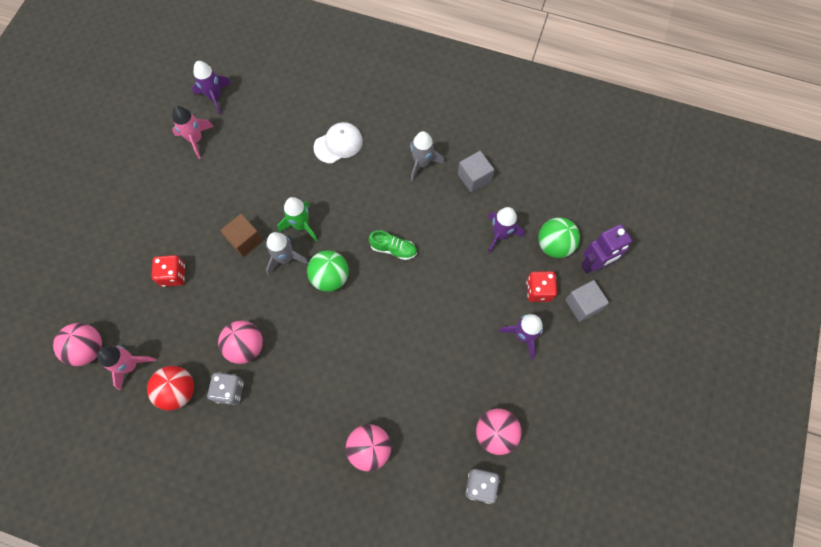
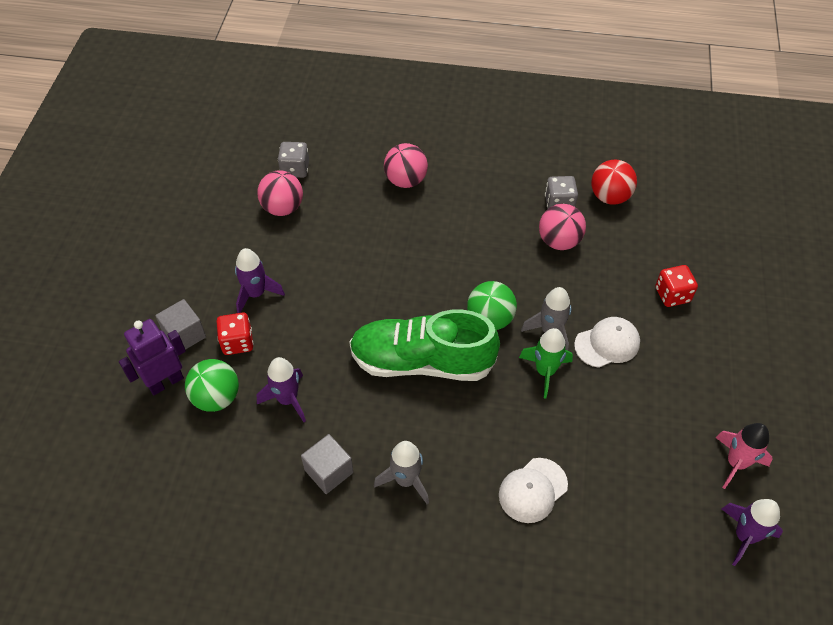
camera: 170 degrees right, 15 degrees down
pink ball [53,323,102,366] -> none
pink rocket [97,345,156,390] -> none
brown cube [220,214,263,257] -> white cap [574,317,640,368]
green shoe [369,230,417,260] -> green shoe [349,309,500,381], size x2.35

